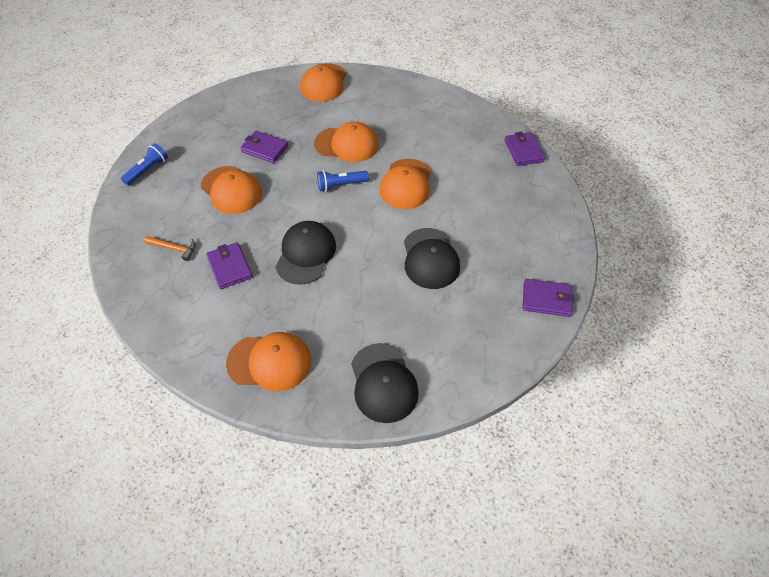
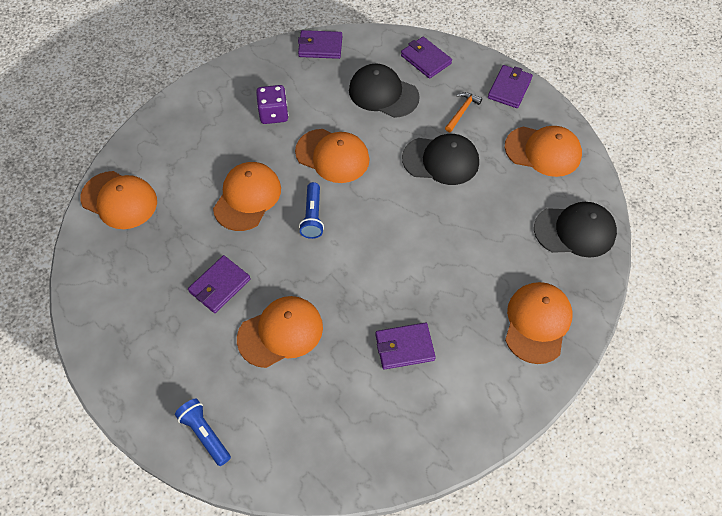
camera: 75 degrees left, 5 degrees up
orange hammer [144,236,196,261] -> orange hammer moved to [445,92,482,132]
black cap [275,221,336,285] -> black cap moved to [349,63,420,118]
none -> purple dice [256,85,289,124]
none -> purple wallet [401,37,452,79]
none -> orange cap [505,126,582,177]

